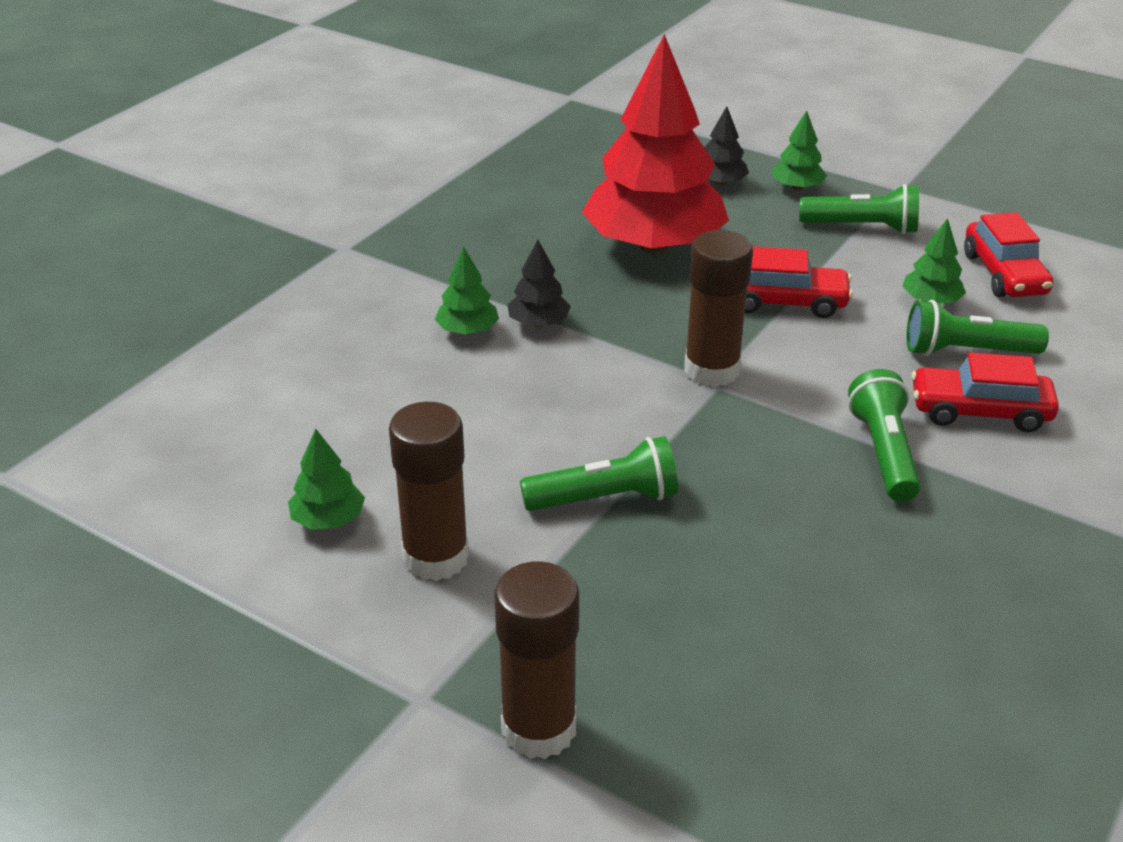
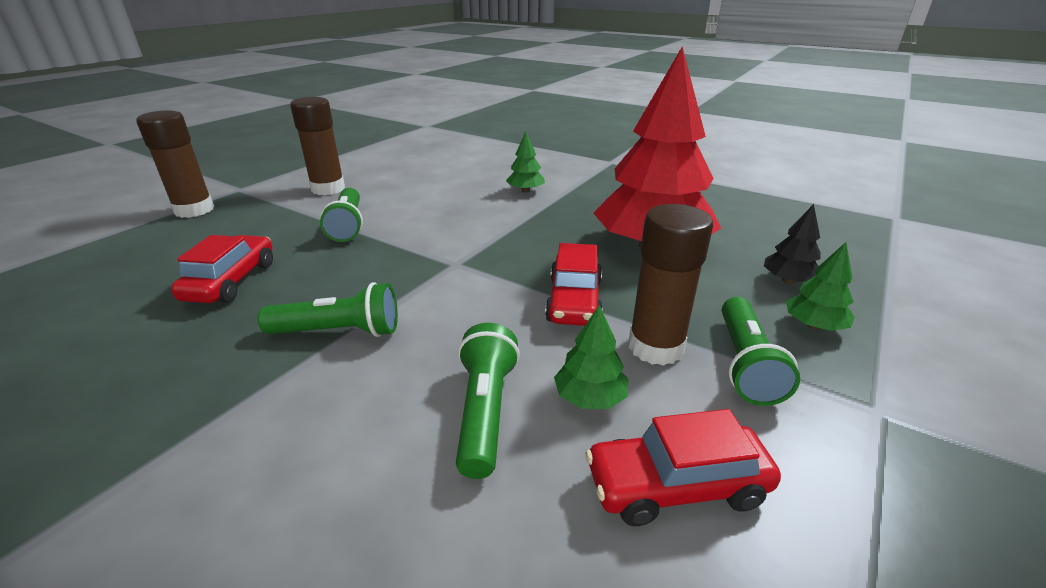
camera: 90 degrees right, 5 degrees down
green tree [288,429,365,529] -> none
black tree [507,240,571,327] -> none
brown glue stick [684,230,753,387] -> brown glue stick moved to [629,204,713,366]
red car [911,353,1059,432] -> red car moved to [171,235,273,303]

